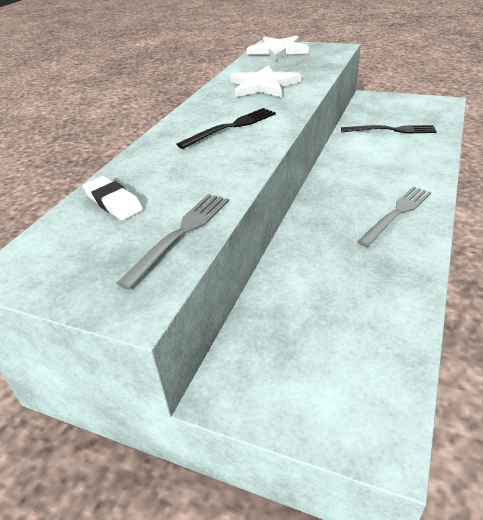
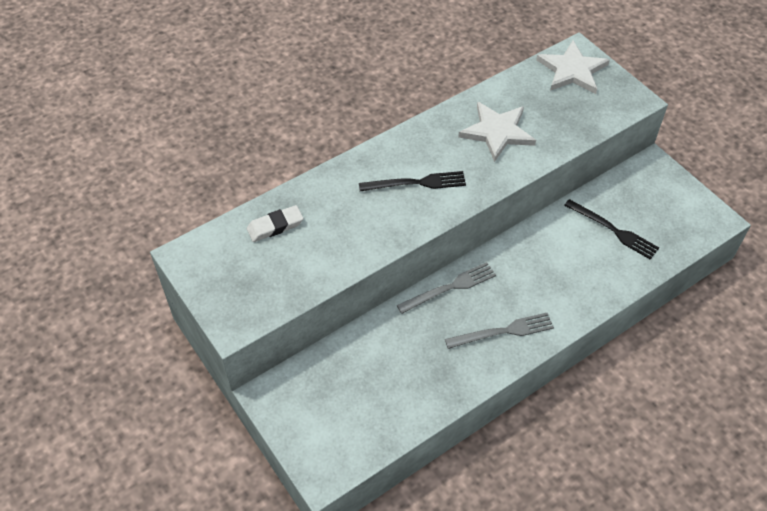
camera: 30 degrees right, 15 degrees up
white eraser [83,176,143,220] -> white eraser turned 75 degrees clockwise [247,205,303,242]
grey fork [116,194,229,290] -> grey fork moved to [397,262,496,314]

